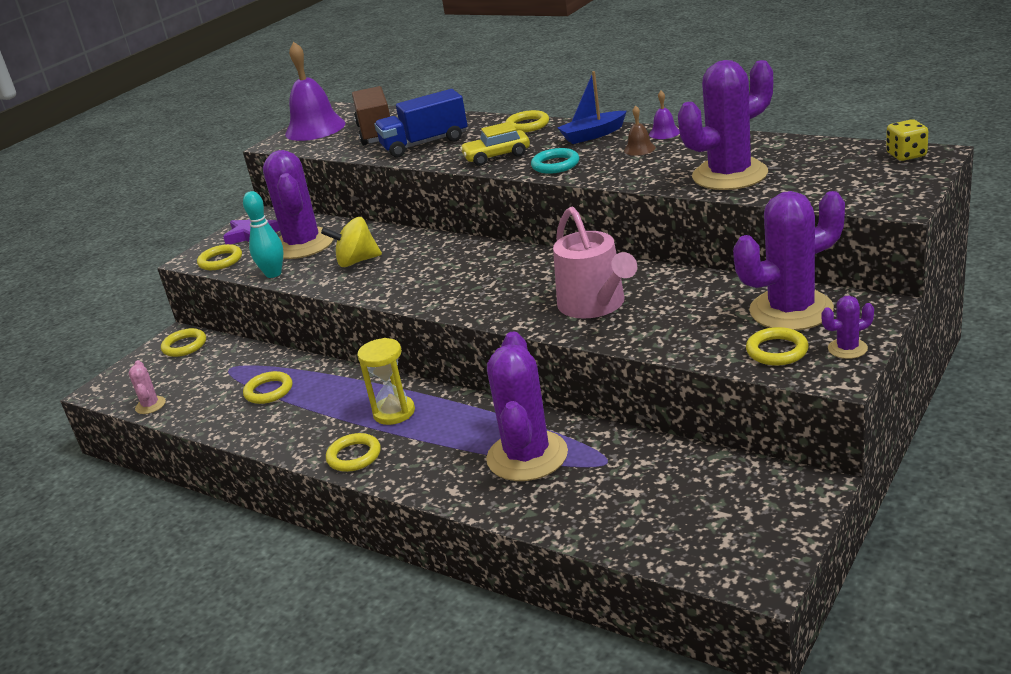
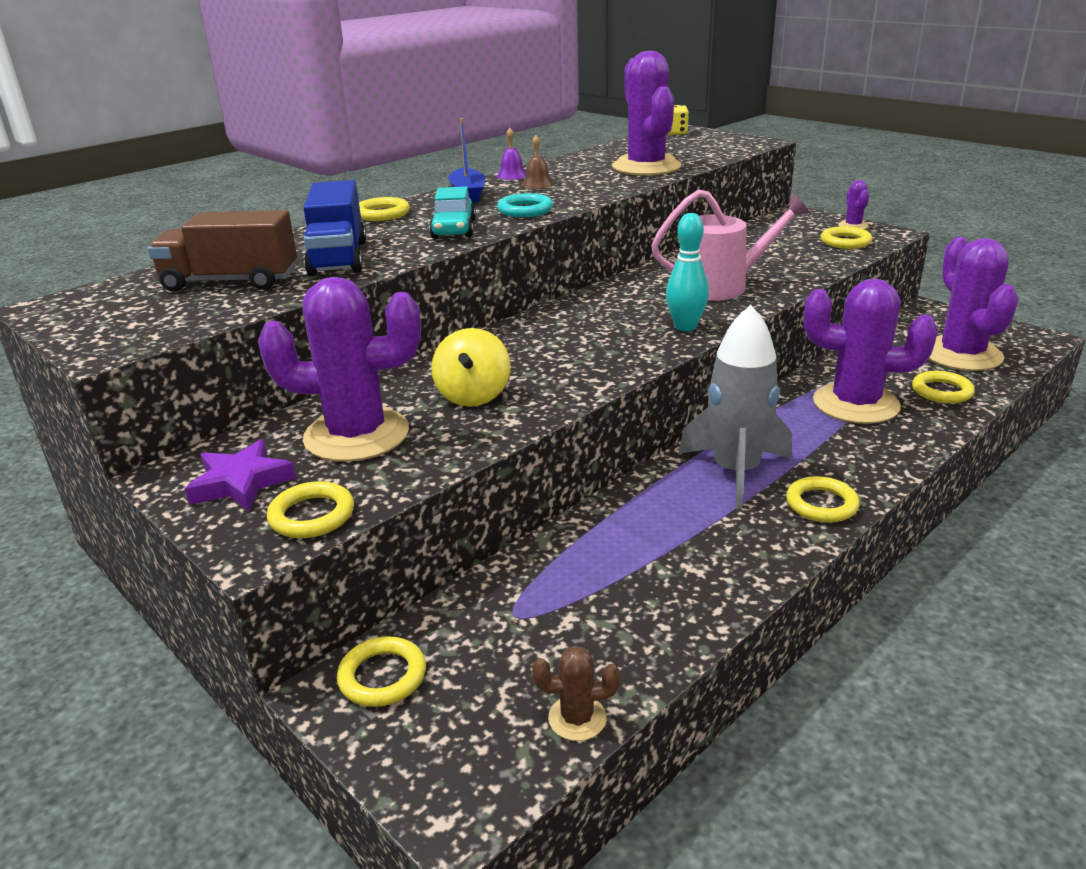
camera: 80 degrees left, 0 degrees up
pink cactus [129,360,166,414] -> brown cactus [532,646,620,741]
turquoise bowling pin [243,191,283,278] -> turquoise bowling pin moved to [666,213,709,331]
yellow ring [243,371,292,404] -> yellow ring moved to [912,371,975,404]
purple bell [285,42,345,141] -> none
yellow hourglass [357,338,415,425] -> grey rocket [679,305,792,509]
yellow car [460,122,530,166] -> turquoise car [429,187,476,238]
purple cactus [733,191,845,330] -> purple cactus moved to [928,237,1018,371]

